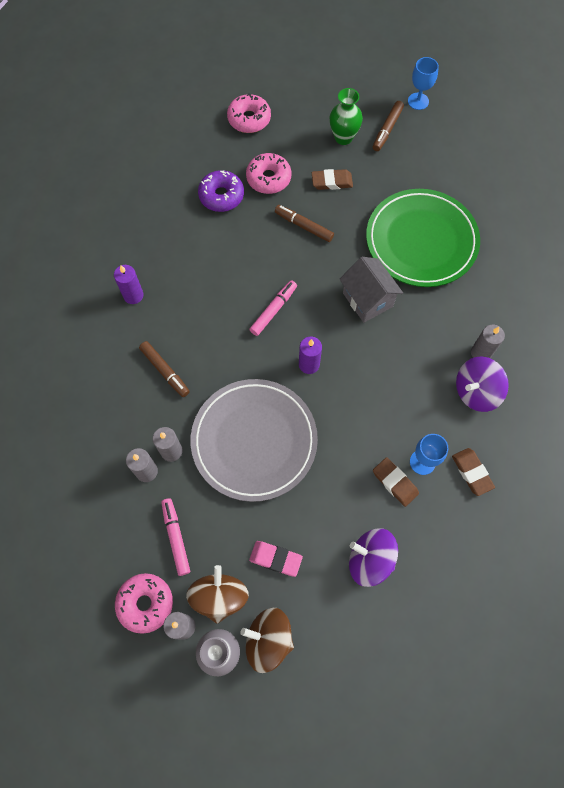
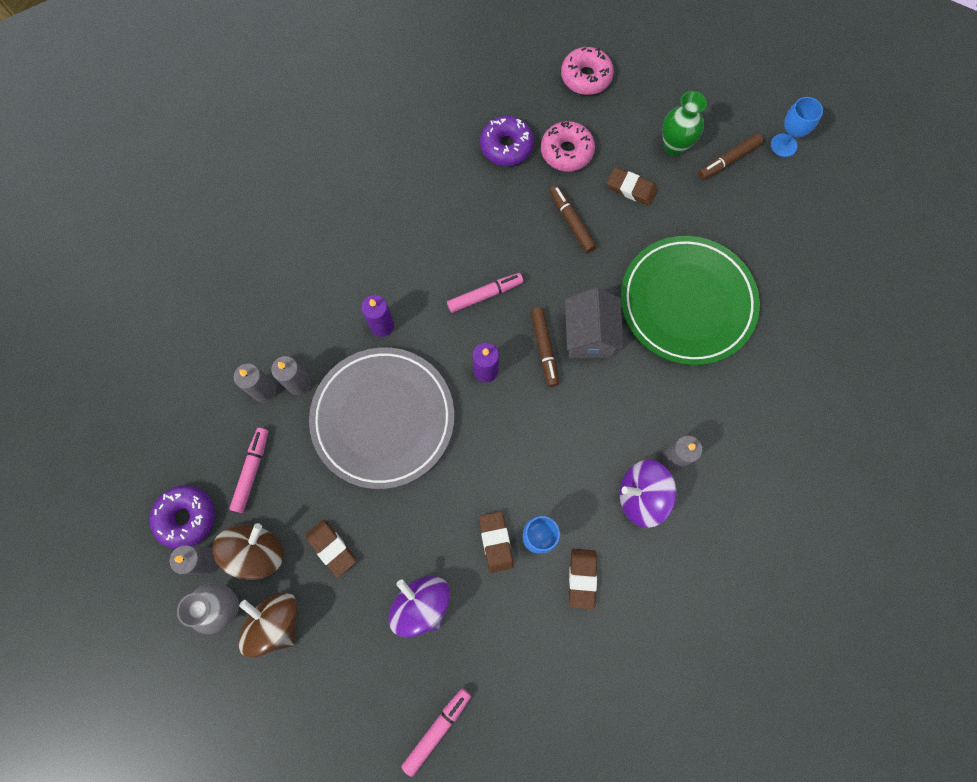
camera: 30 degrees right, 5 degrees up
purple candle [114,265,144,304] -> purple candle moved to [361,295,394,337]
pink donut [115,573,173,634] -> purple donut [150,485,215,549]
brown marker [139,341,190,397] -> brown marker moved to [531,308,559,387]
pink eraser [249,541,303,577] -> brown eraser [306,520,356,578]
none -> pink marker [401,688,471,777]

